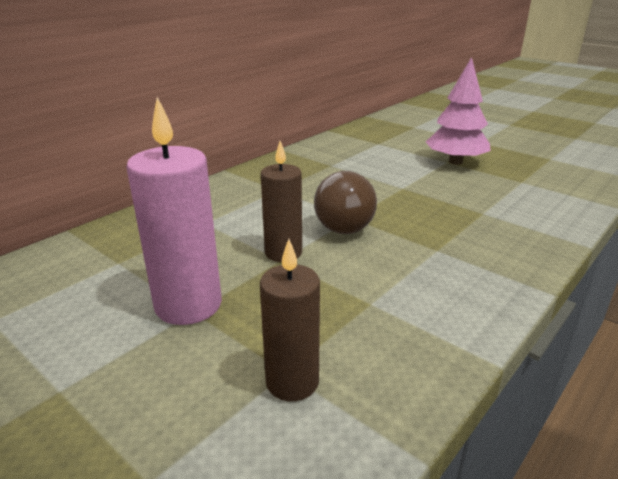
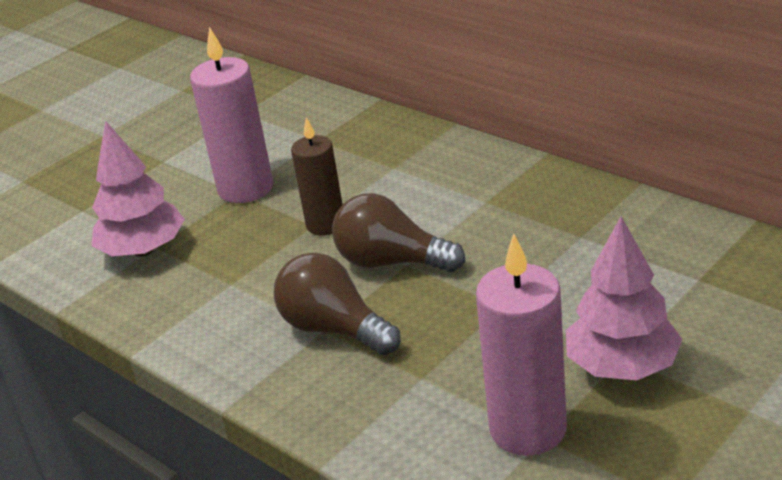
camera: 95 degrees right, 5 degrees up
brown candle [260,239,320,401] -> pink tree [92,120,185,257]
none -> brown light bulb [274,252,401,355]
none -> pink candle [476,234,567,456]

